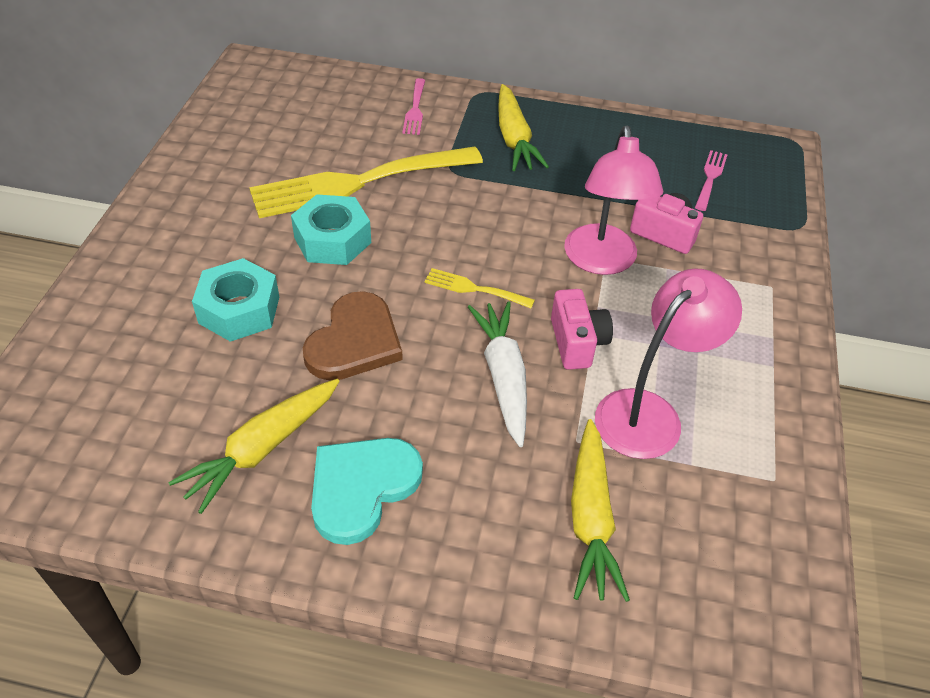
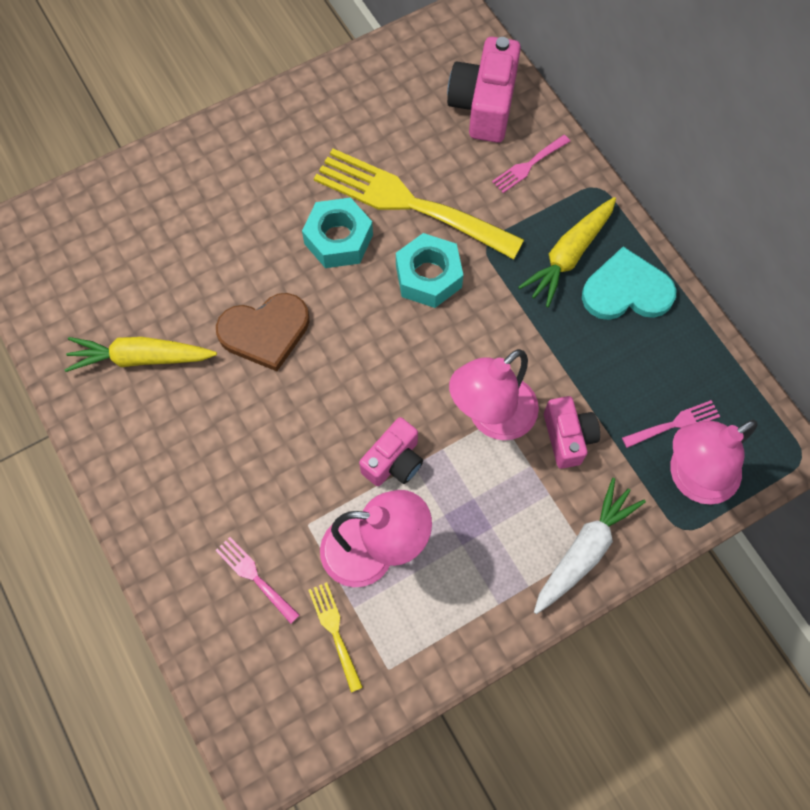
camera: 50 degrees right, 20 degrees up
turquoise nut [192,258,279,342] -> turquoise nut moved to [396,233,463,308]
turquoise heart [311,438,423,545] -> turquoise heart moved to [582,246,676,320]
yellow fork [424,268,535,308] -> yellow fork moved to [308,582,363,692]
white carrot [468,301,527,447] -> white carrot moved to [534,478,646,614]
yellow carrot [571,419,630,602] -> pink fork [215,537,300,624]
none -> pink camera [447,37,521,143]
none -> pink lamp [670,420,758,505]

